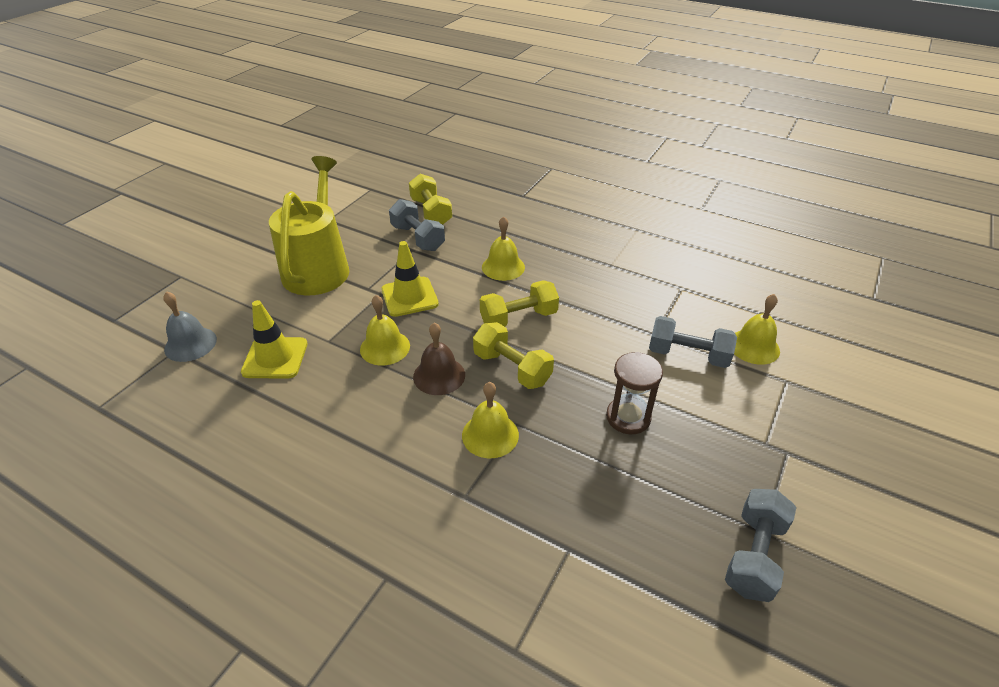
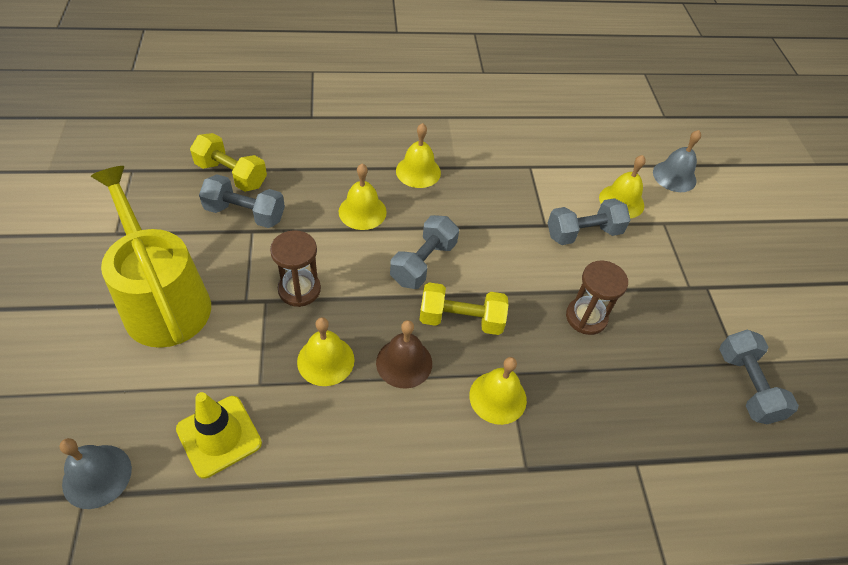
camera: 40 degrees left, 10 degrees up
yellow traffic cone [381,241,439,317] -> brown hourglass [270,230,321,307]
yellow dumbbell [480,280,559,327] -> grey dumbbell [390,215,459,289]
none -> yellow bell [396,123,441,188]
none -> grey bell [653,130,701,192]

